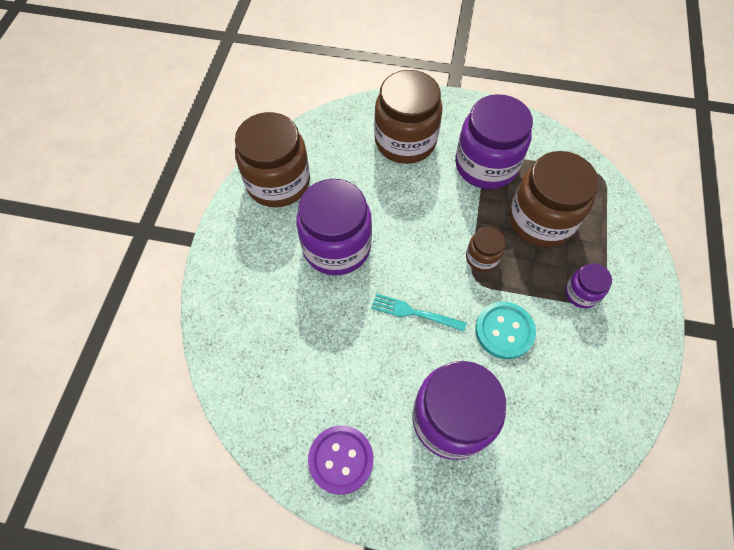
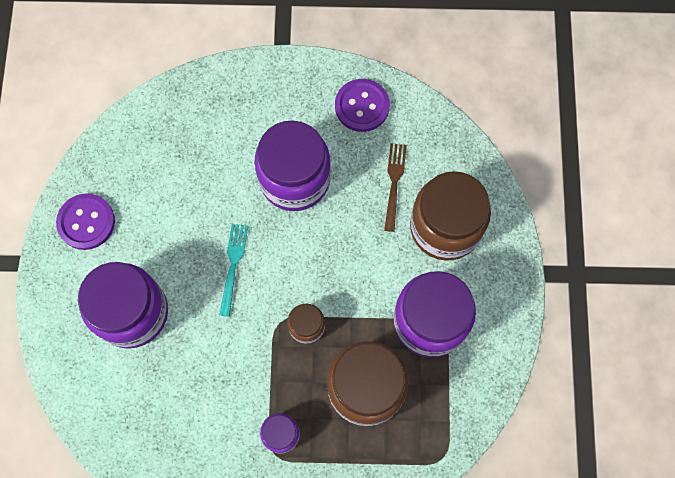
camera: 80 degrees right, 10 degrees up
brown jar [235,112,310,207] -> purple button [335,79,390,132]
turquoise button [475,302,536,359] -> none
none -> brown fork [384,143,407,232]

